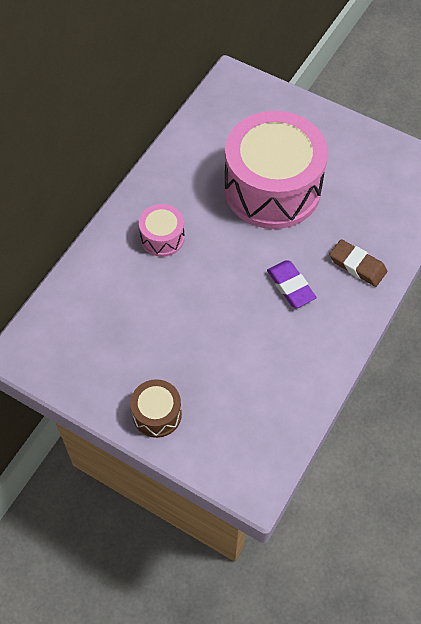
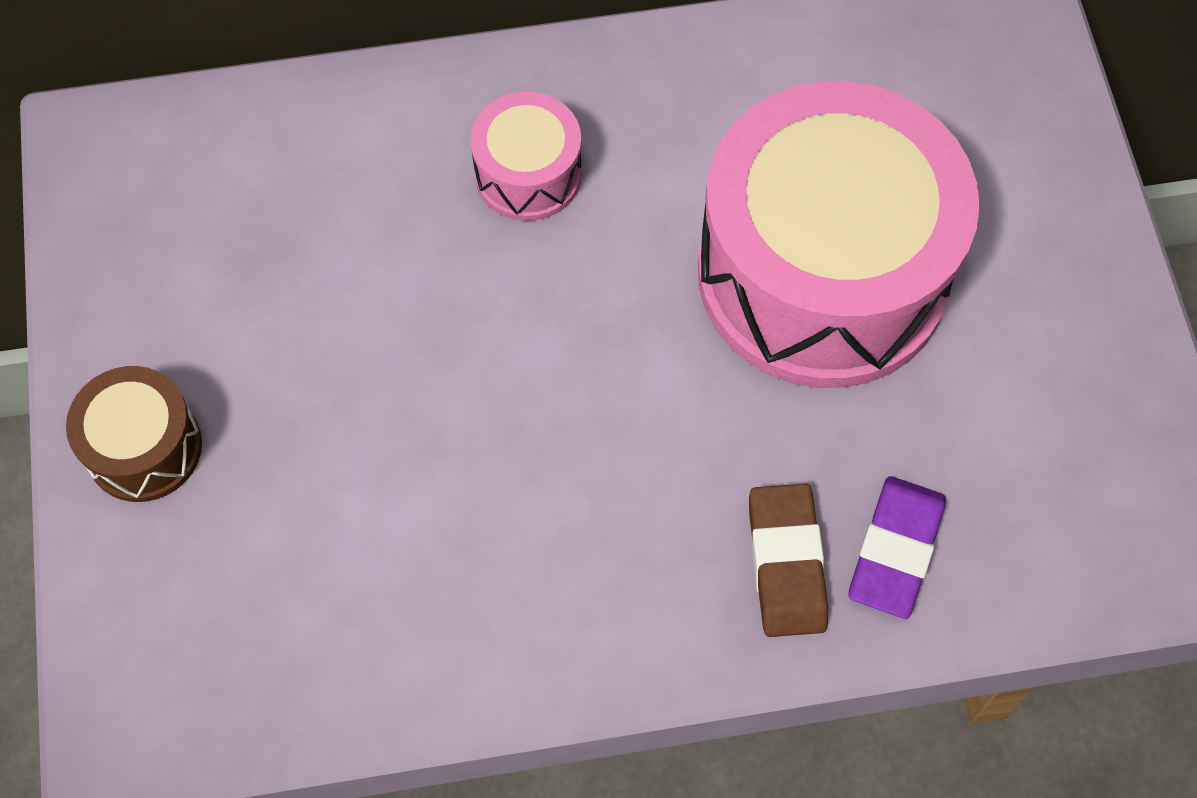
camera: 50 degrees right, 5 degrees up
purple eraser [267,260,317,308] -> purple eraser moved to [848,476,946,619]

